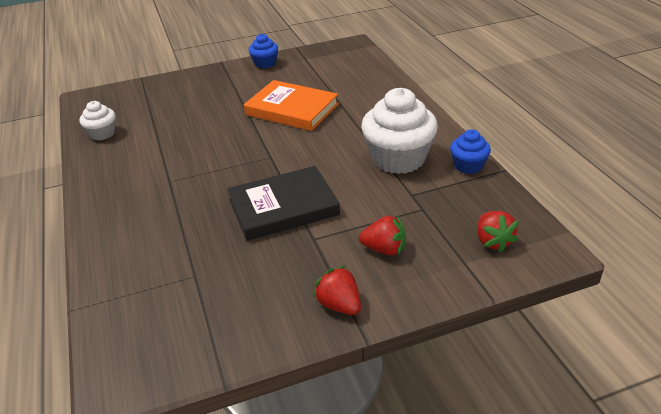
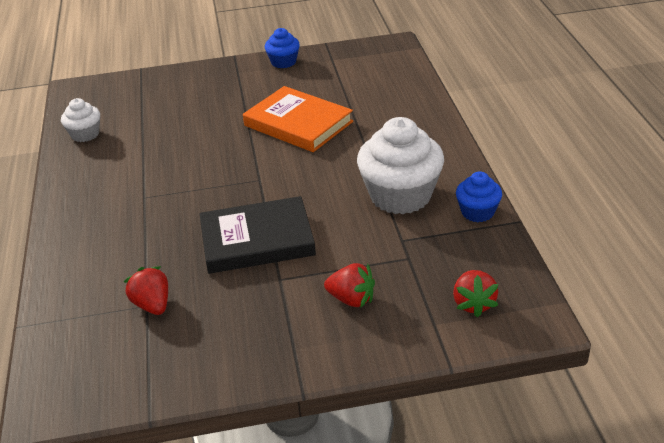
camera: 10 degrees right, 0 degrees up
red strawberry [313,266,361,315] -> red strawberry moved to [123,266,168,315]

